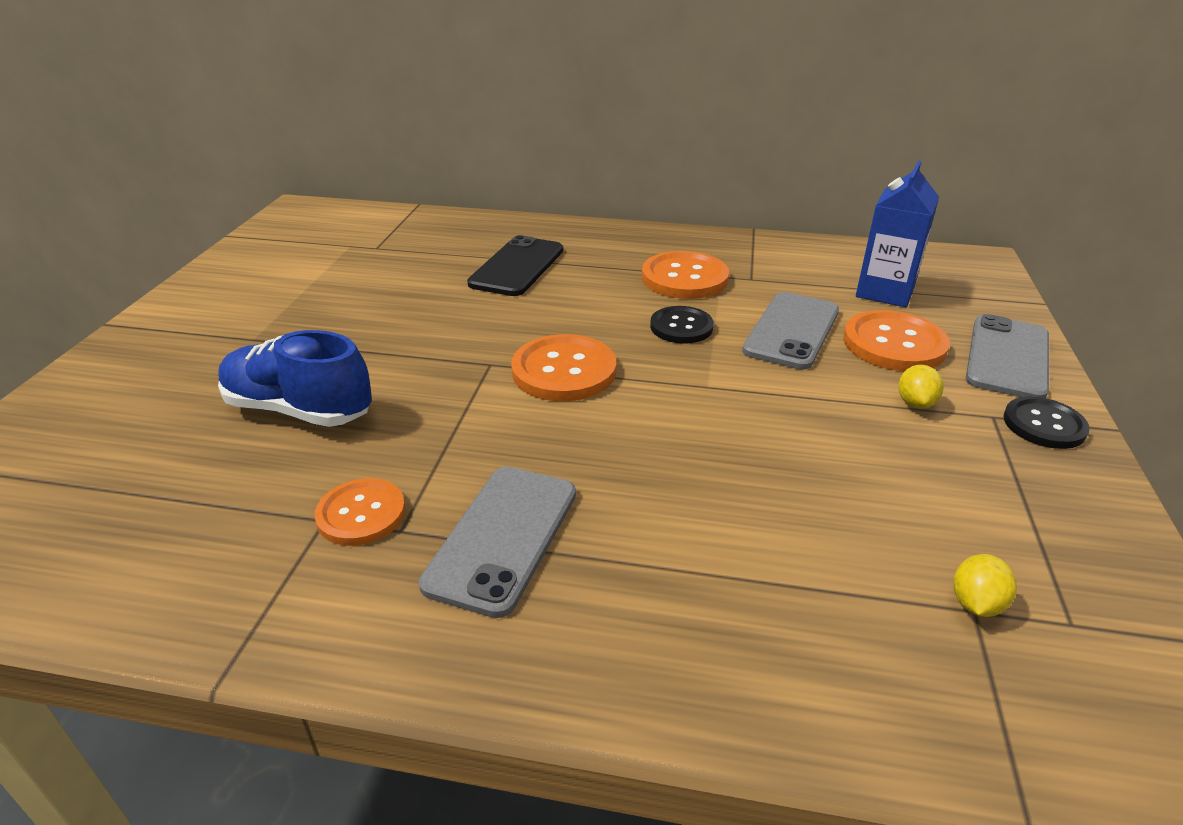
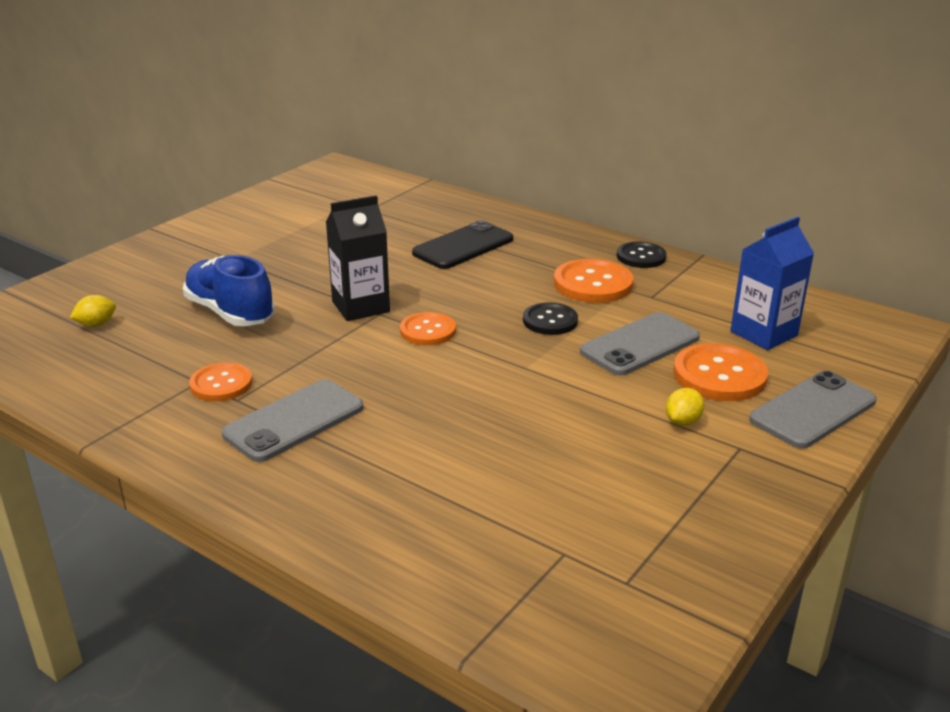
camera: 25 degrees right, 5 degrees down
orange button [511,334,616,401] -> orange button [400,312,456,345], size x0.65
yellow lemon [953,554,1017,617] -> yellow lemon moved to [70,295,116,327]
black button [1003,397,1089,449] -> black button moved to [617,242,667,268]
none -> black carton [326,195,390,321]

